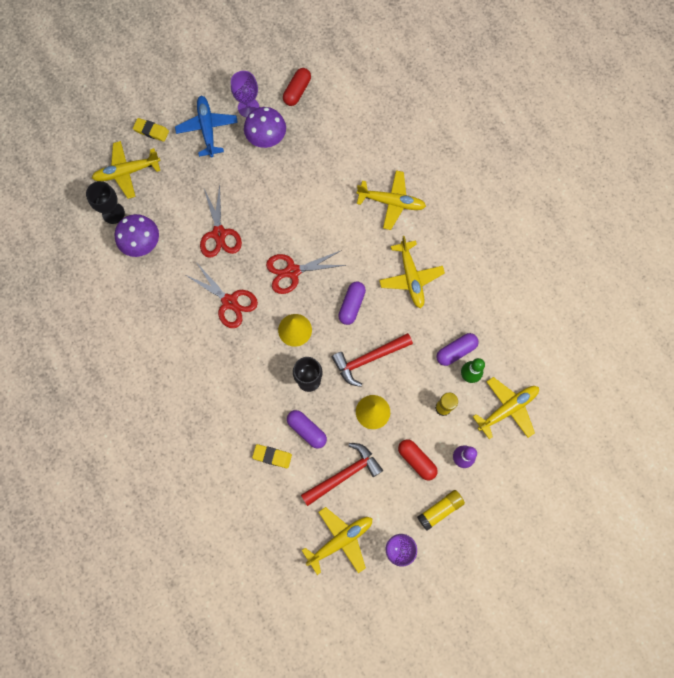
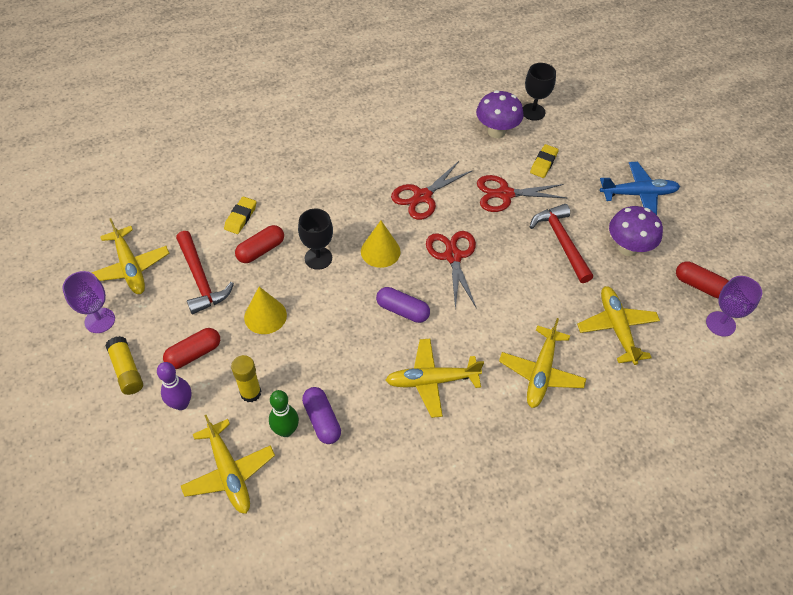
camera: 95 degrees right, 20 degrees down
yellow plane [92,141,160,199] -> yellow plane moved to [577,286,660,365]
yellow eraser [133,118,169,142] -> yellow eraser moved to [530,144,559,178]
purple goblet [231,71,259,117] -> purple goblet moved to [706,276,762,337]
purple capsule [287,410,327,449] -> red capsule [235,225,284,263]
red hammer [332,333,413,387] -> red hammer moved to [530,204,593,283]

